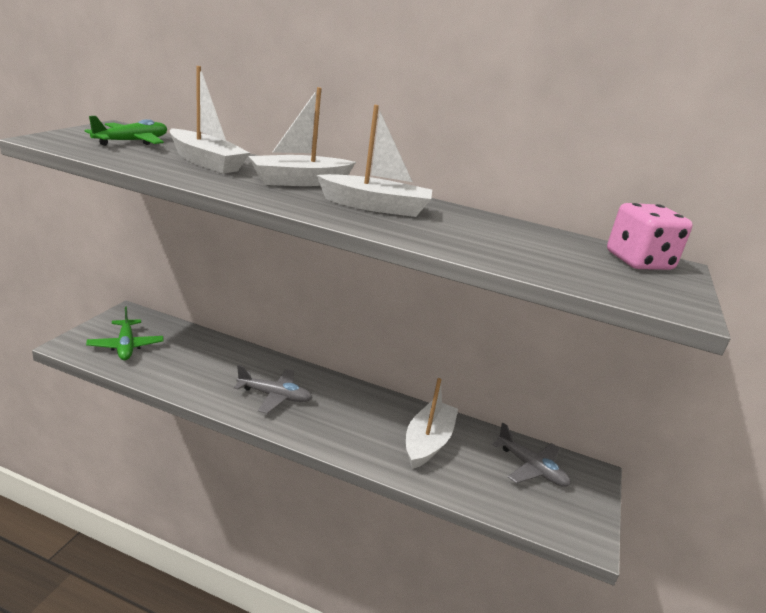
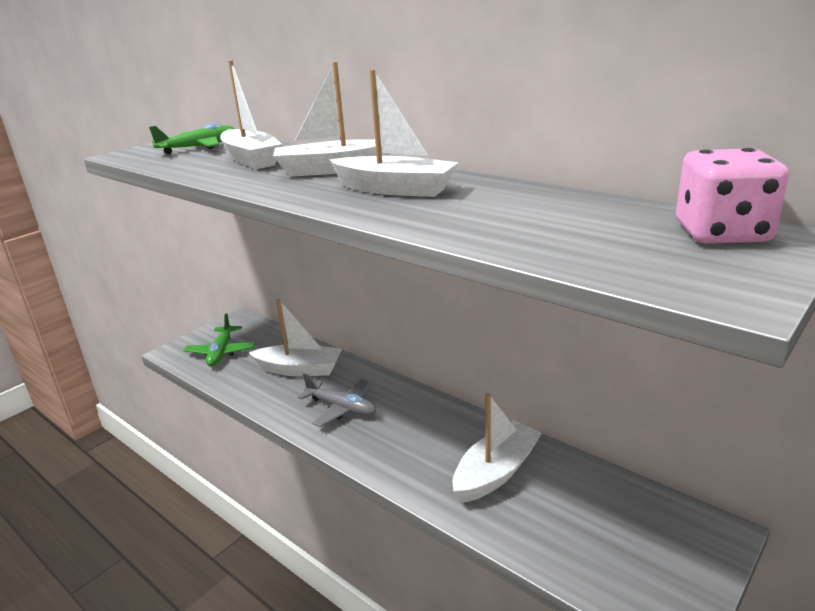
camera: 25 degrees right, 0 degrees up
grey plane [492,423,571,487] -> none
none -> white boat [249,299,342,376]

